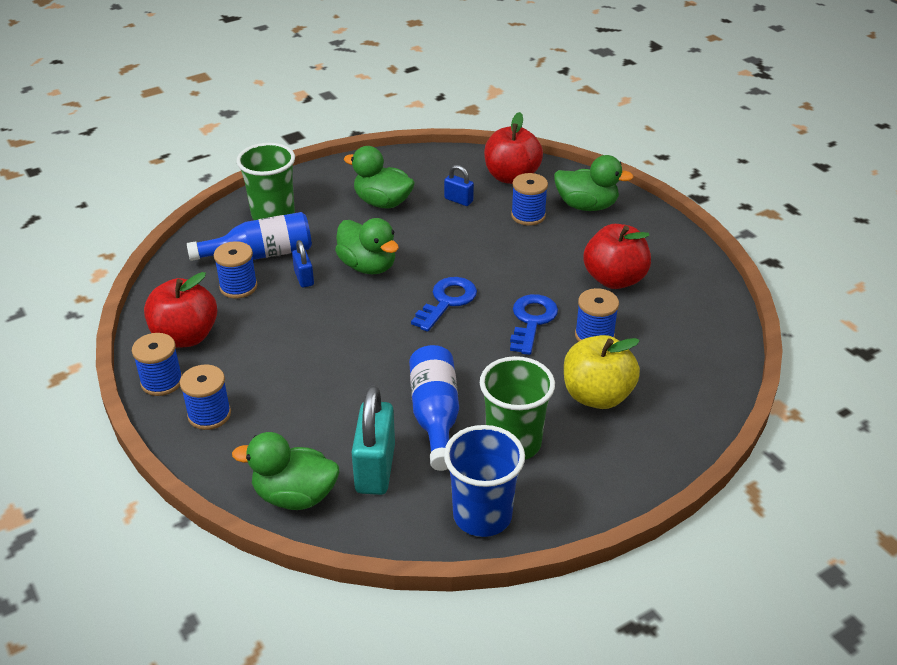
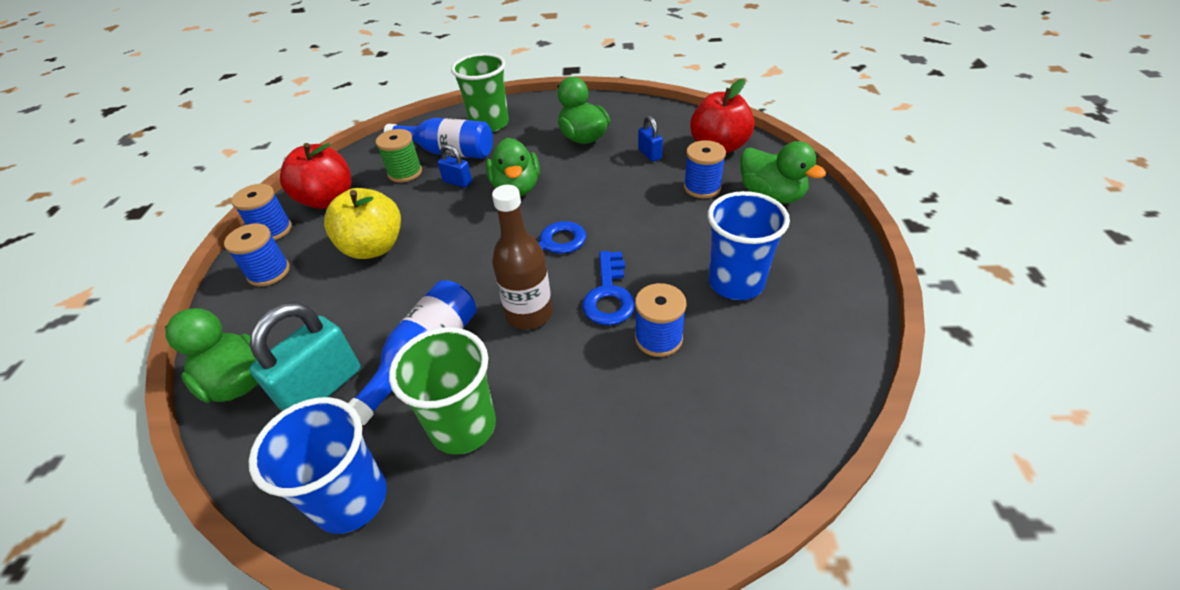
camera: 35 degrees right, 5 degrees up
blue spool [214,241,257,298] -> green spool [376,129,422,182]
blue padlock [292,240,314,288] -> blue padlock turned 75 degrees counterclockwise [438,144,472,188]
blue key [510,294,558,355] -> blue key turned 135 degrees clockwise [582,251,635,325]
yellow apple [564,335,640,409] -> yellow apple moved to [324,188,401,259]
red apple [583,224,651,289] -> blue cup [708,191,790,300]
none -> brown bottle [492,185,553,329]

